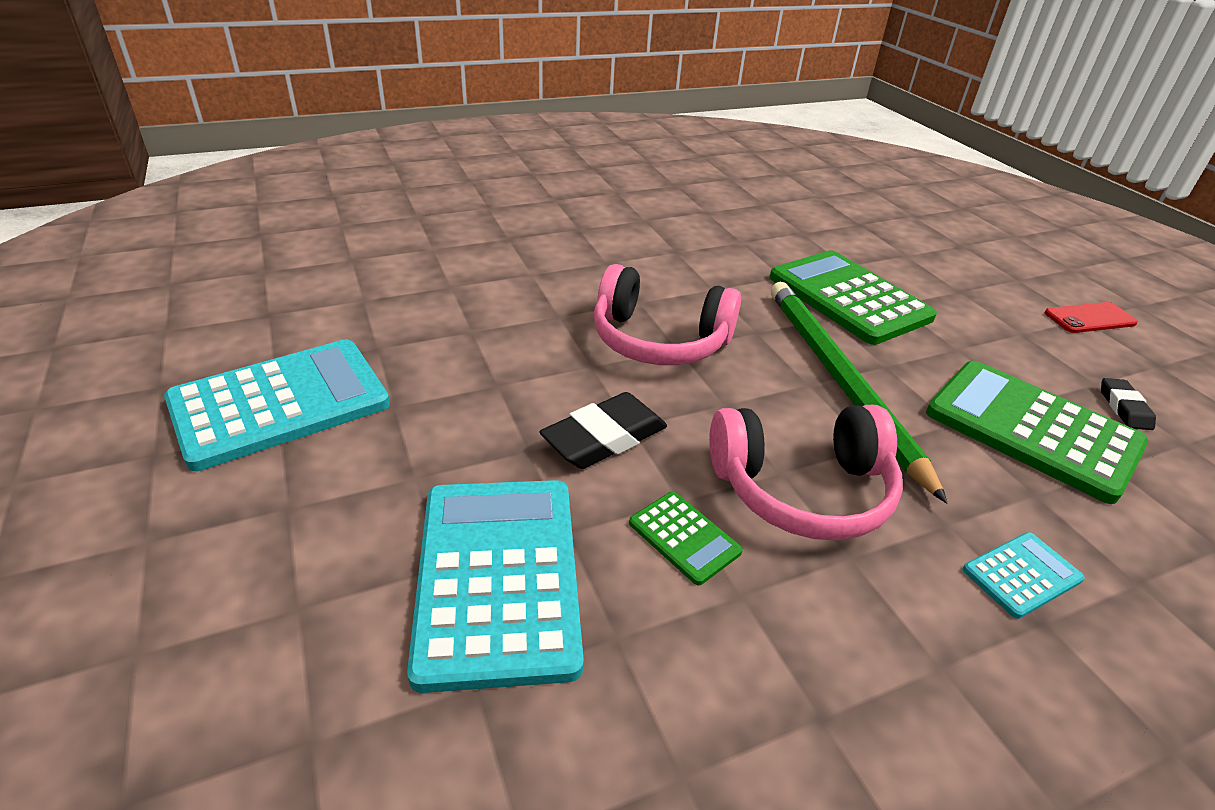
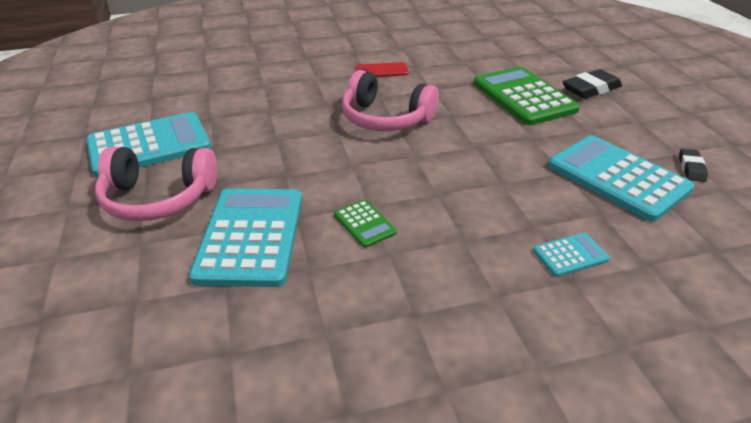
camera: 10 degrees right, 0 degrees up
black eraser [539,392,667,469] -> black eraser moved to [563,69,622,99]
pink headphones [709,405,903,540] -> pink headphones moved to [95,146,217,221]
green pencil [771,282,947,504] -> none
green calculator [926,361,1148,504] -> turquoise calculator [548,135,694,222]
red phone [1044,302,1138,333] -> red phone moved to [356,62,409,77]

